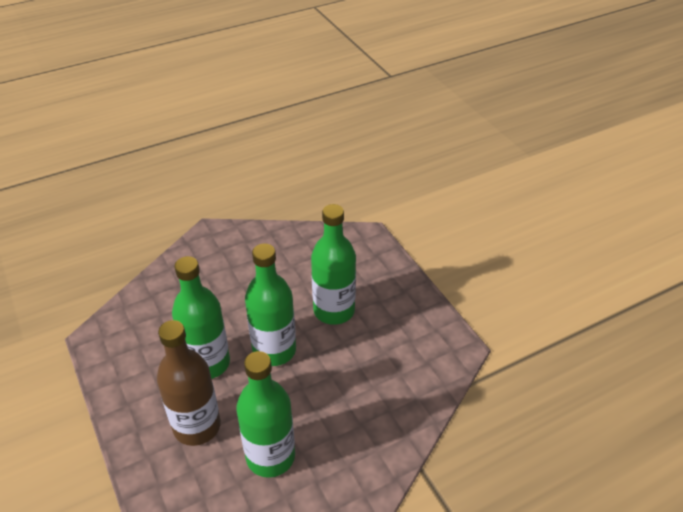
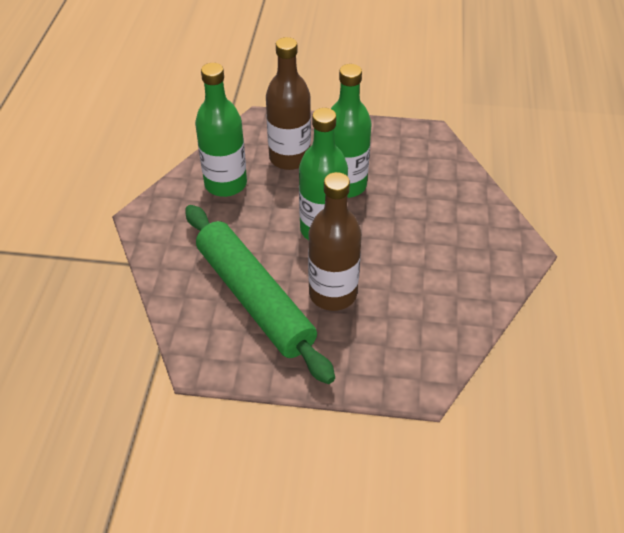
camera: 125 degrees right, 5 degrees up
green bottle [311,204,356,325] -> brown bottle [308,172,362,311]
none -> green rolling pin [185,205,335,384]

